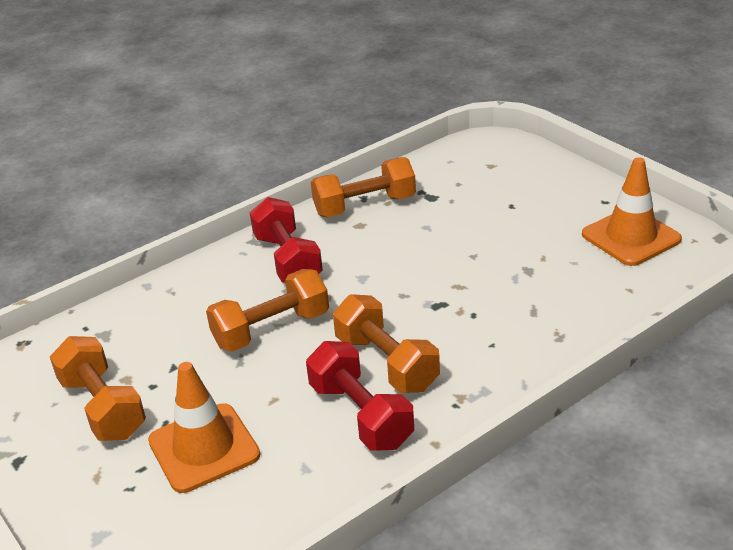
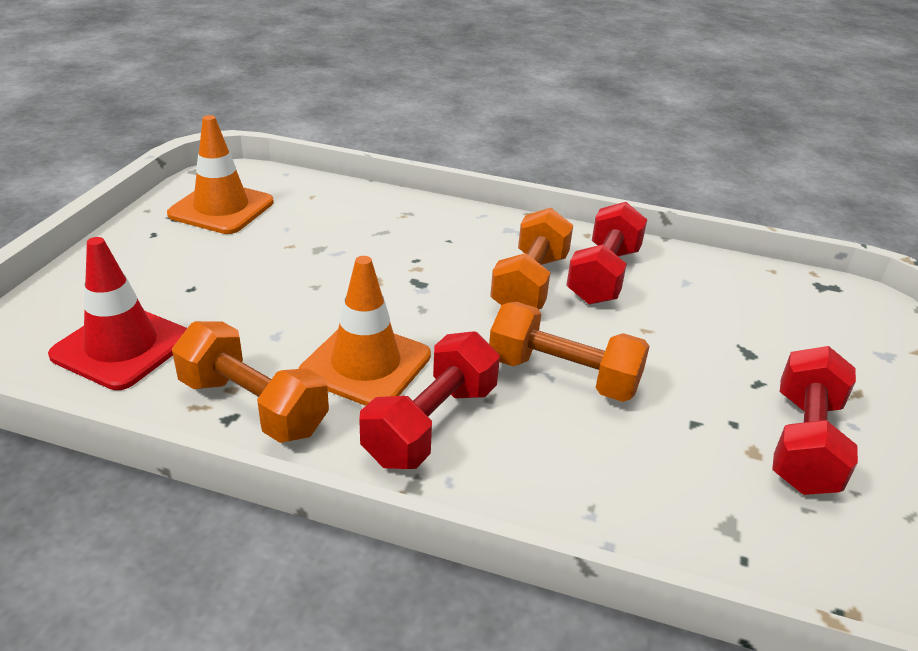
camera: 130 degrees left, 0 degrees up
orange dumbbell [50,336,146,441] -> red dumbbell [772,346,858,495]
orange traffic cone [148,362,260,493] -> orange traffic cone moved to [298,256,431,406]
none -> red traffic cone [48,237,187,390]

